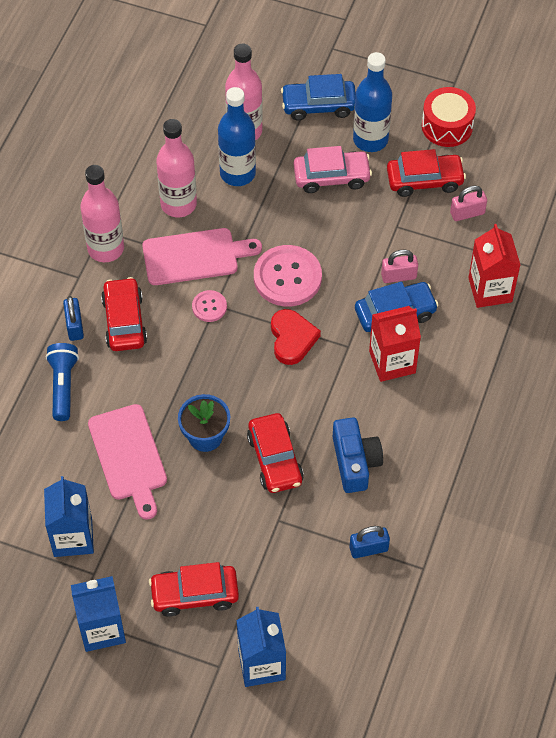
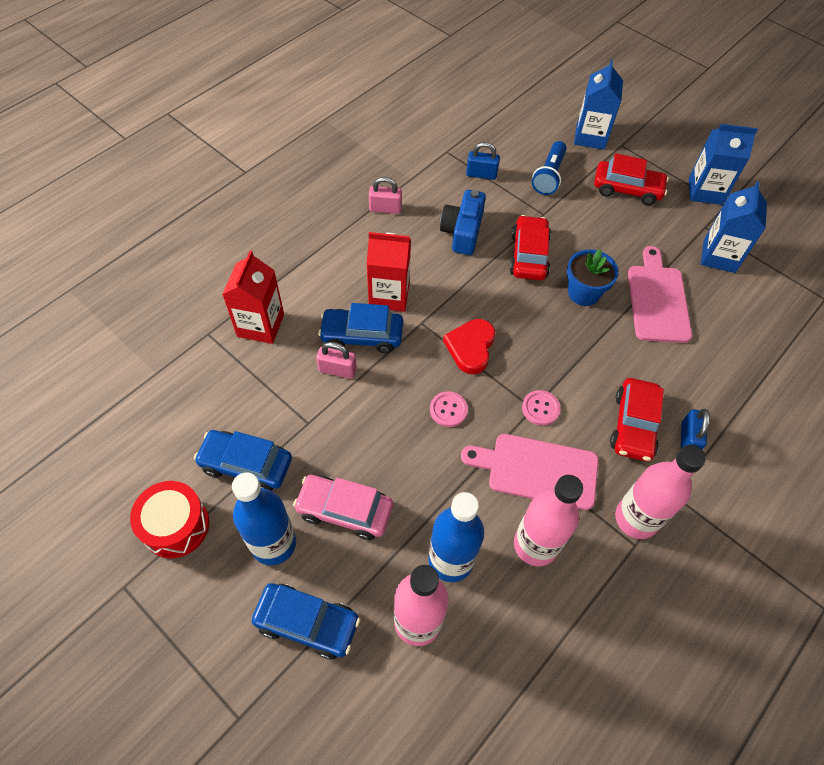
camera: 160 degrees left, 0 degrees up
blue flashlight [46,343,79,421] -> blue flashlight moved to [532,141,567,195]
pink button [254,245,322,307] -> pink button [430,391,468,427], size x0.51
red car [387,149,466,197] -> blue car [194,430,292,491]
pink padlock [450,186,487,221] -> pink padlock moved to [369,177,402,214]

